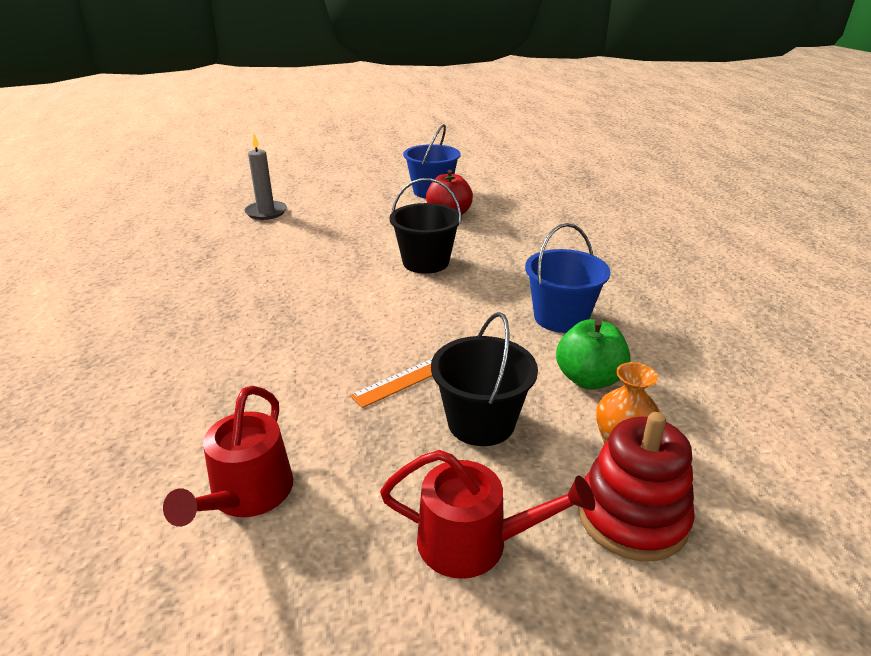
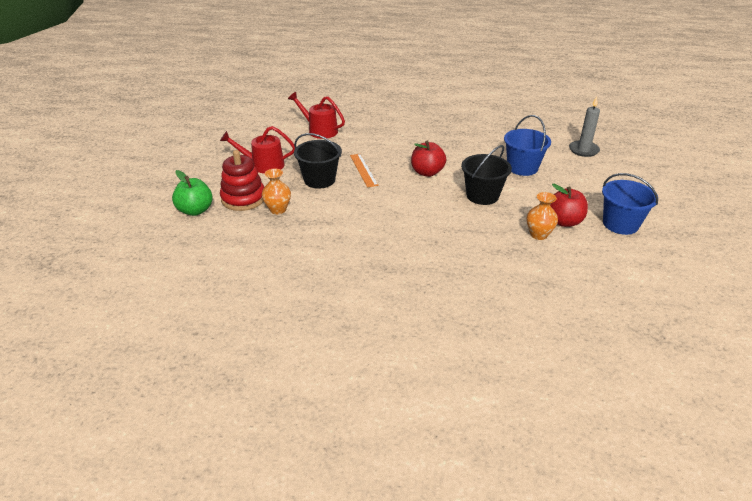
camera: 110 degrees right, 5 degrees up
red watering can [380,450,595,579] -> red watering can turned 60 degrees clockwise [220,126,295,173]
blue bucket [525,223,611,333] -> blue bucket moved to [504,115,551,176]
green apple [556,319,630,390] -> green apple moved to [172,170,213,216]
none -> red apple [411,140,446,177]
none -> orange vase [526,192,558,240]

